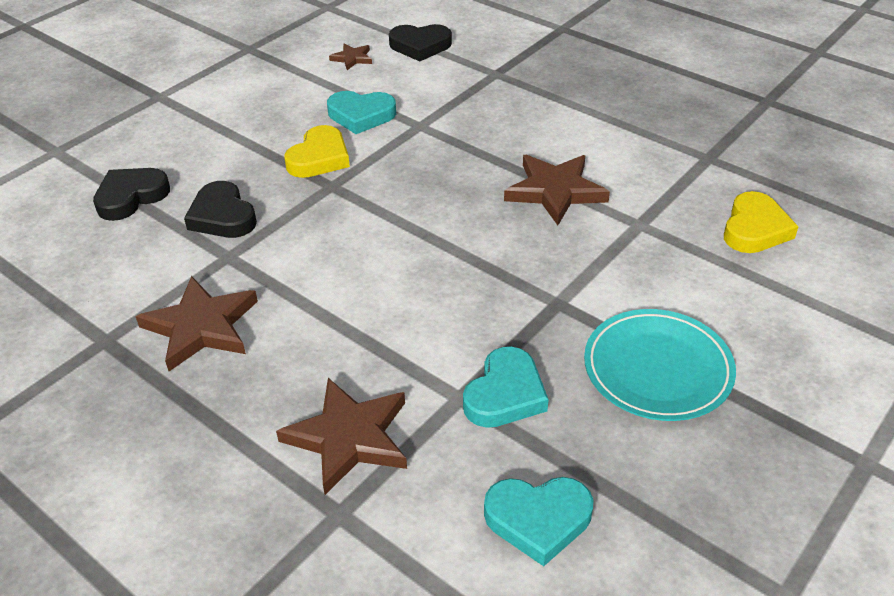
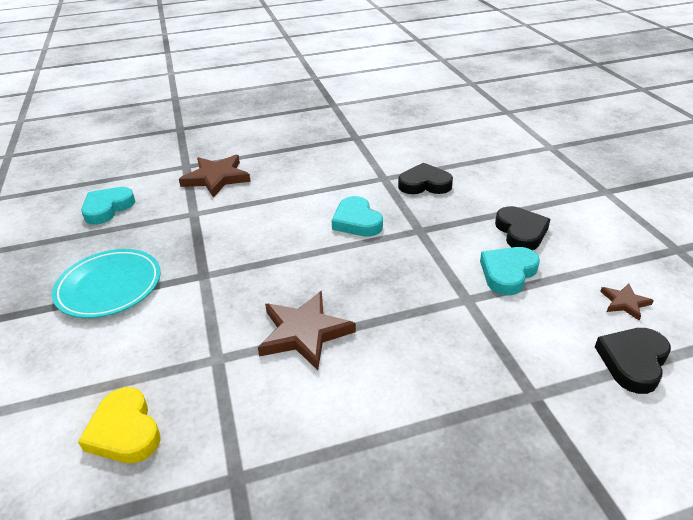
camera: 125 degrees right, 5 degrees down
black heart [93,168,170,221] -> black heart moved to [495,206,550,250]
brown star [135,276,258,371] -> none
yellow heart [284,125,350,178] -> none
turquoise heart [463,346,549,428] -> turquoise heart moved to [332,196,383,237]

